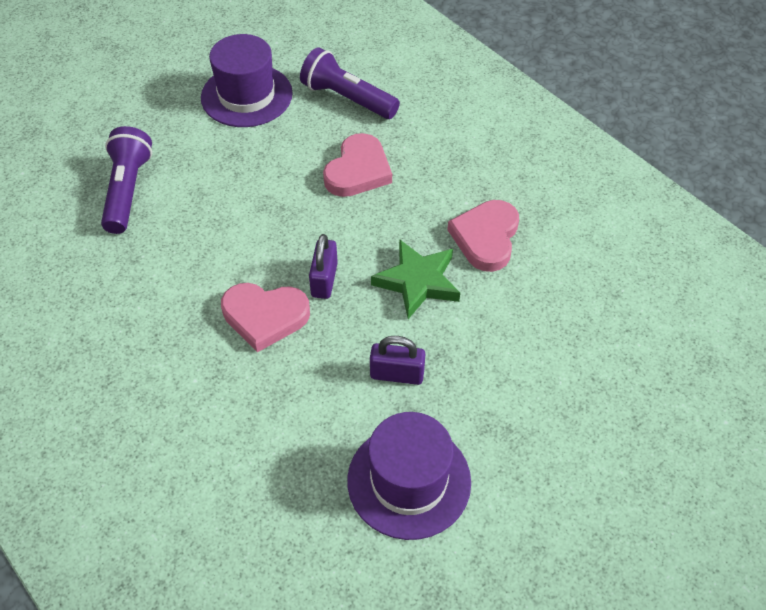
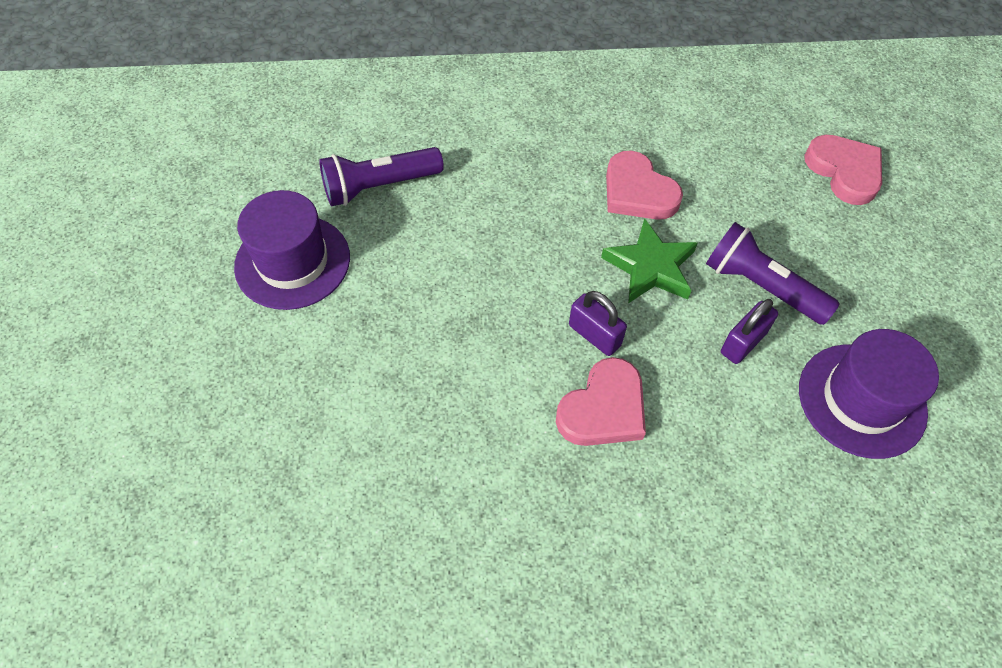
camera: 55 degrees left, 5 degrees up
purple flashlight [101,126,152,234] -> purple flashlight moved to [706,222,840,325]
pink heart [323,133,392,197] -> pink heart moved to [804,135,882,205]

